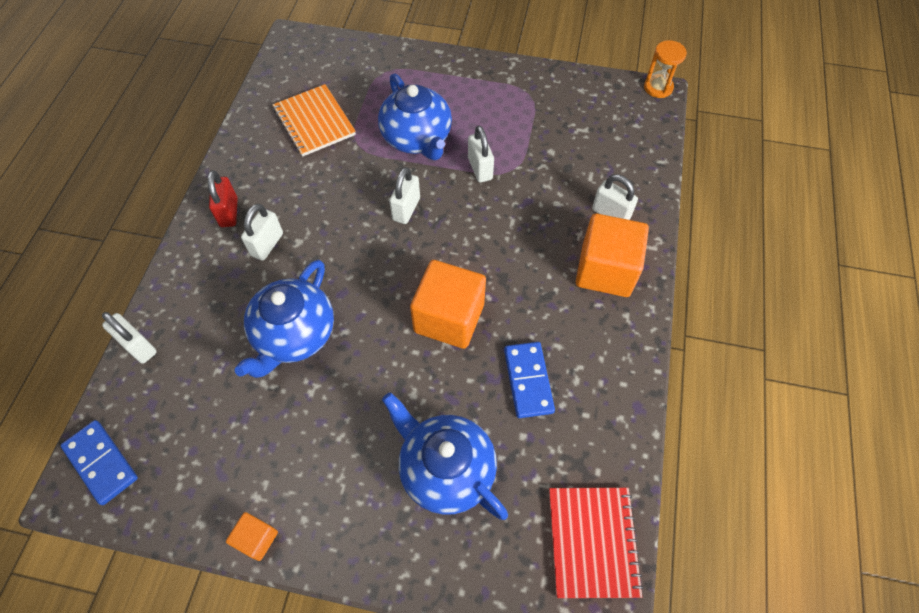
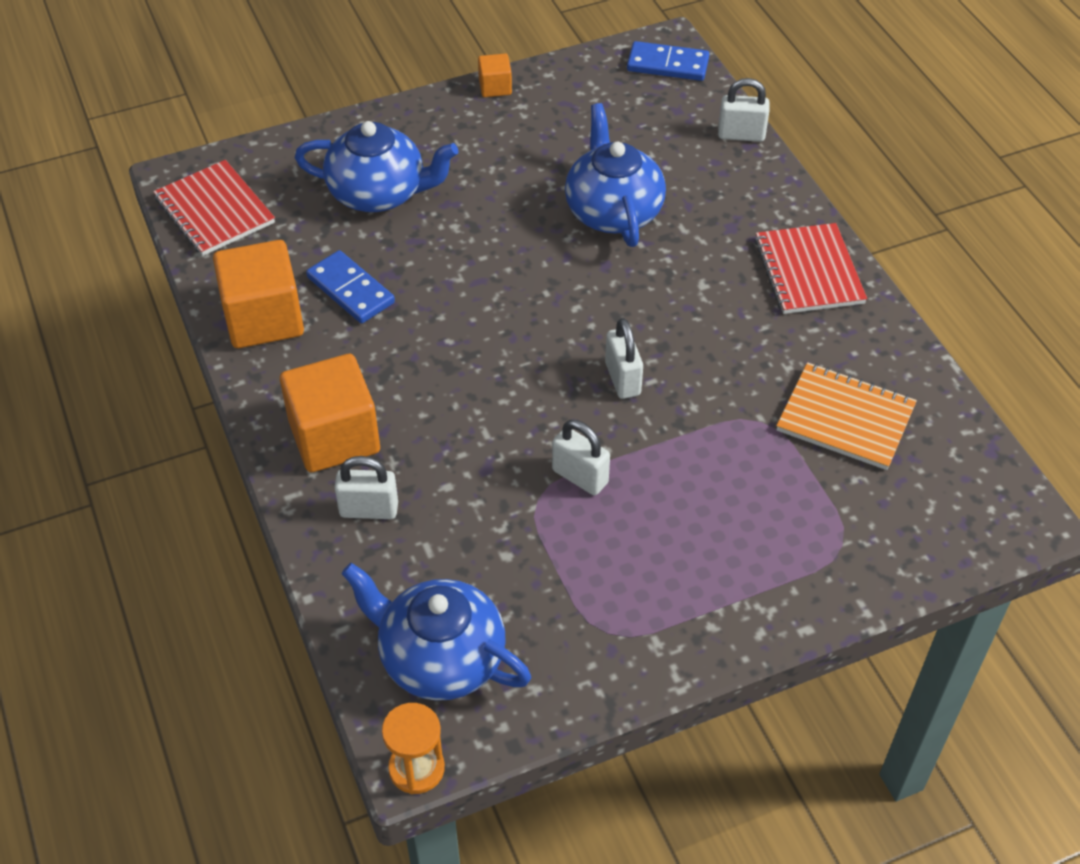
camera: 145 degrees right, 10 degrees down
red padlock [208,170,238,227] -> red notebook [755,223,867,314]
white padlock [241,204,283,260] -> none
blue teapot [378,73,452,160] -> blue teapot moved to [341,563,531,701]
orange cube [410,260,486,349] -> orange cube moved to [213,240,304,348]

